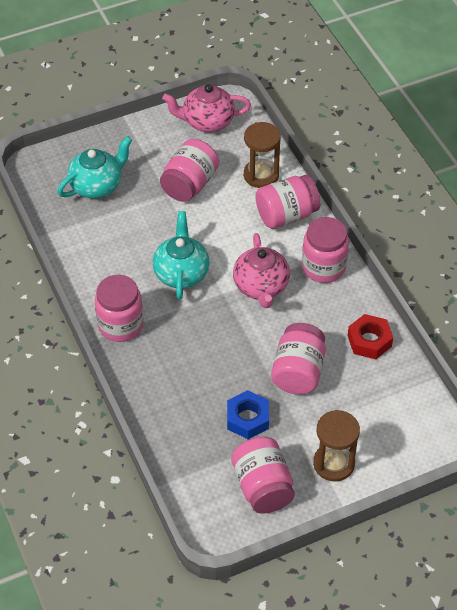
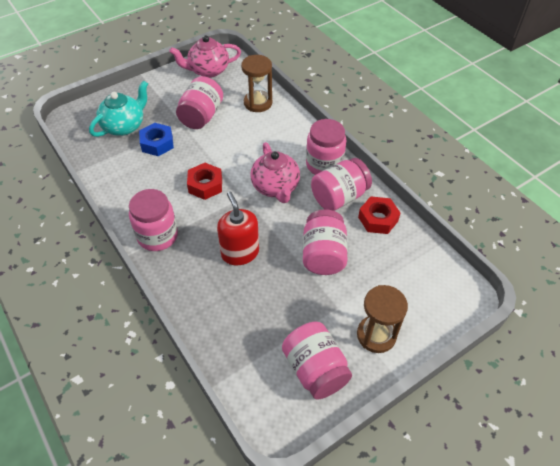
camera: 10 degrees left, 0 degrees up
turquoise teapot [153,211,209,300] -> red nut [187,163,222,200]
blue nut [227,390,269,439] -> blue nut moved to [139,123,174,156]
pink jar [255,175,320,229] -> pink jar moved to [311,158,372,211]
none -> red soap dispenser [217,191,259,266]

